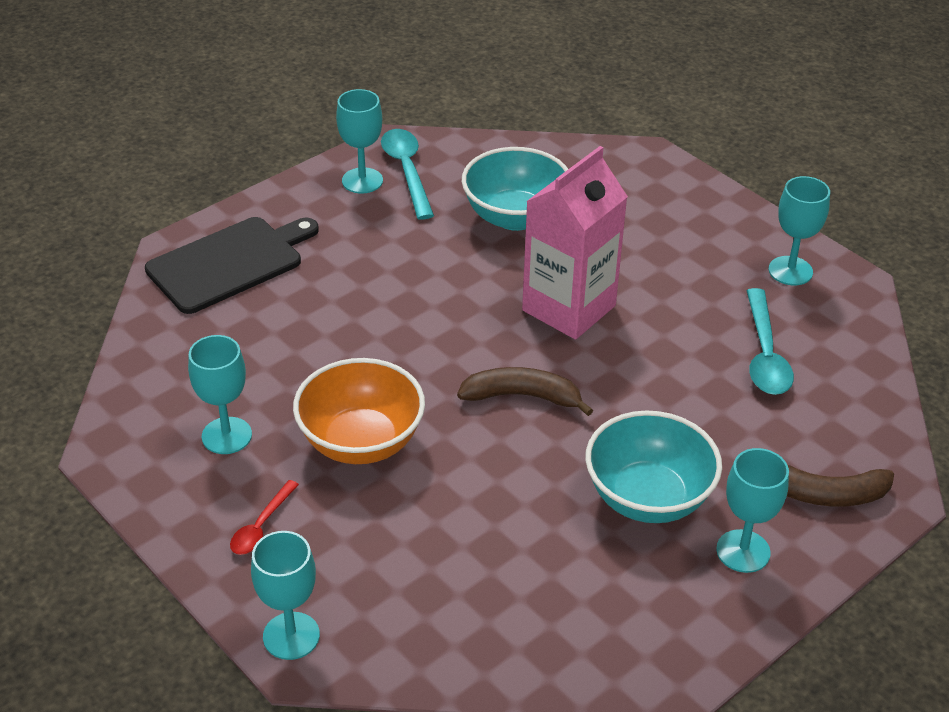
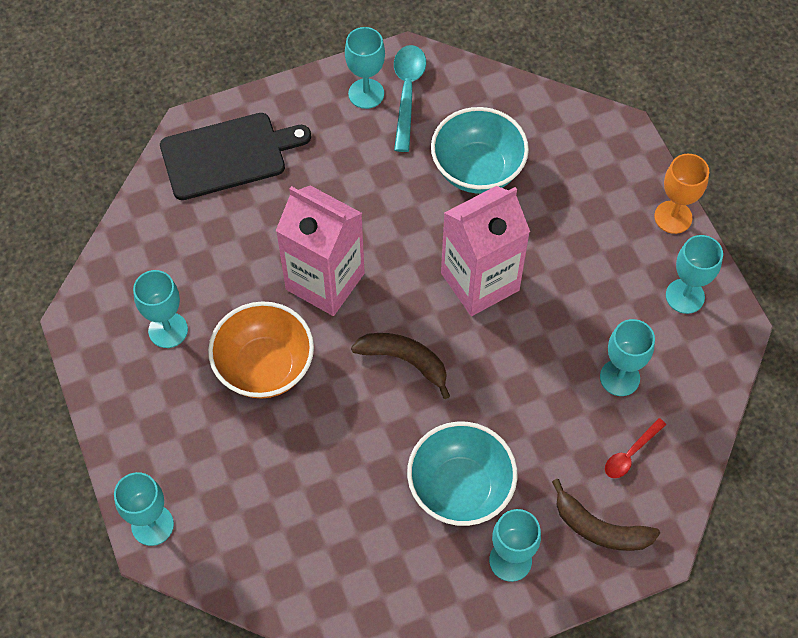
camera: 20 degrees right, 20 degrees up
red spoon [230,480,299,555] -> red spoon moved to [605,418,666,478]
turquoise spoon [747,288,794,395] -> turquoise goblet [600,319,655,396]
none -> pink carton [276,185,365,316]
none -> orange goblet [654,154,709,234]

